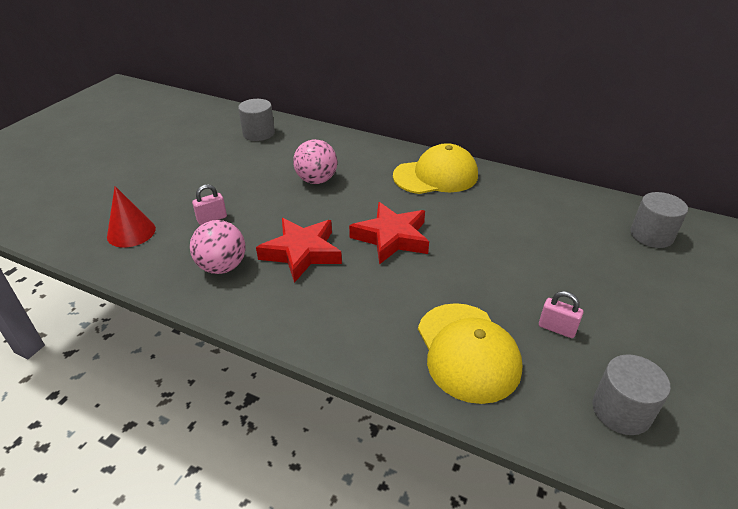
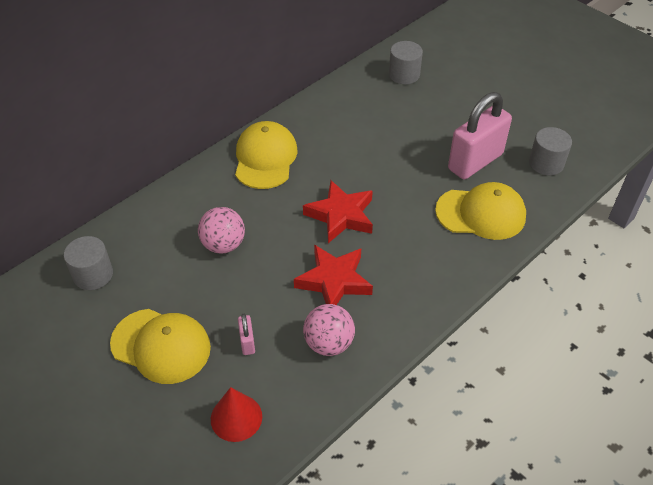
camera: 70 degrees left, 10 degrees up
pink padlock [539,291,583,338] -> pink padlock [448,92,512,179], size x2.39
none -> yellow cap [110,309,211,384]

